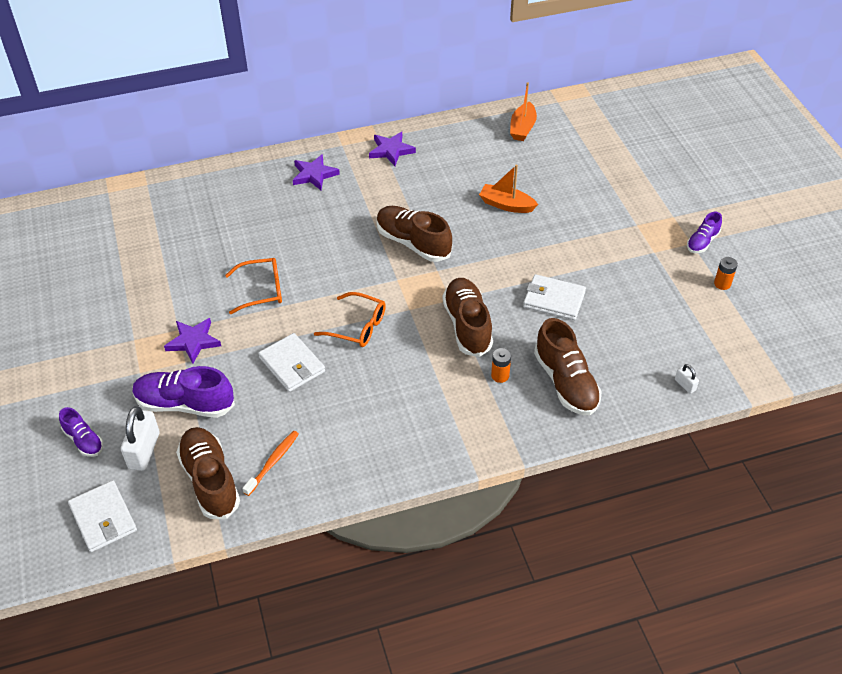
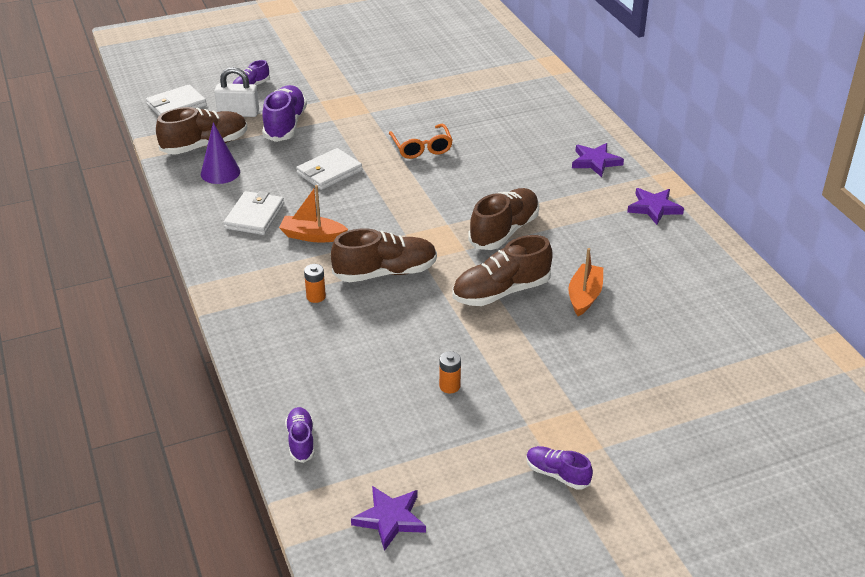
camera: 85 degrees right, 10 degrees down
purple star [164,318,221,364] -> purple star moved to [351,486,426,551]
orange toothbrush [242,431,299,496] -> purple cone [201,122,240,184]
orange glasses [314,292,386,347] -> none
orange boat [510,82,537,141] -> orange boat moved to [279,185,348,242]
white wallet [523,274,586,320] -> white wallet moved to [224,191,284,235]
brown shoe [534,318,602,415] -> brown shoe moved to [452,235,553,306]
white padlock [675,364,699,394] -> purple shoe [285,407,315,463]
orange battery [714,257,738,290] -> orange battery moved to [439,351,461,393]

